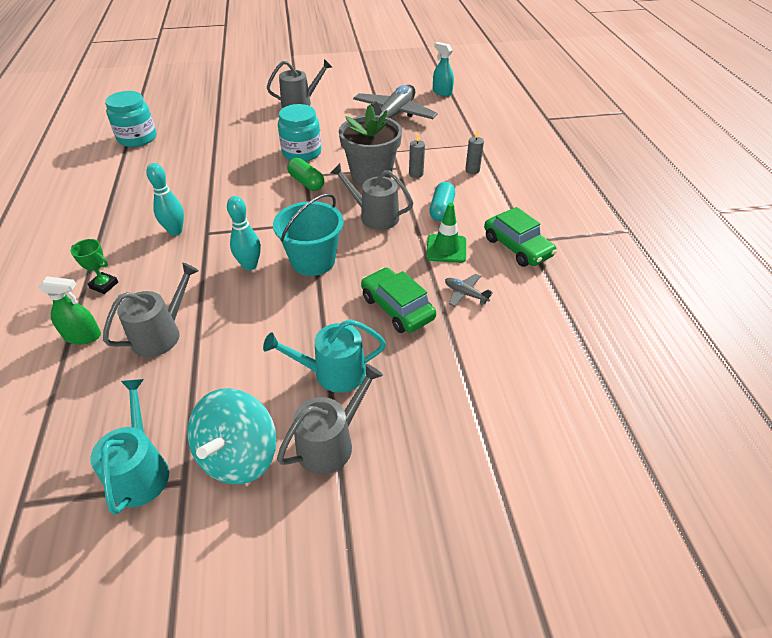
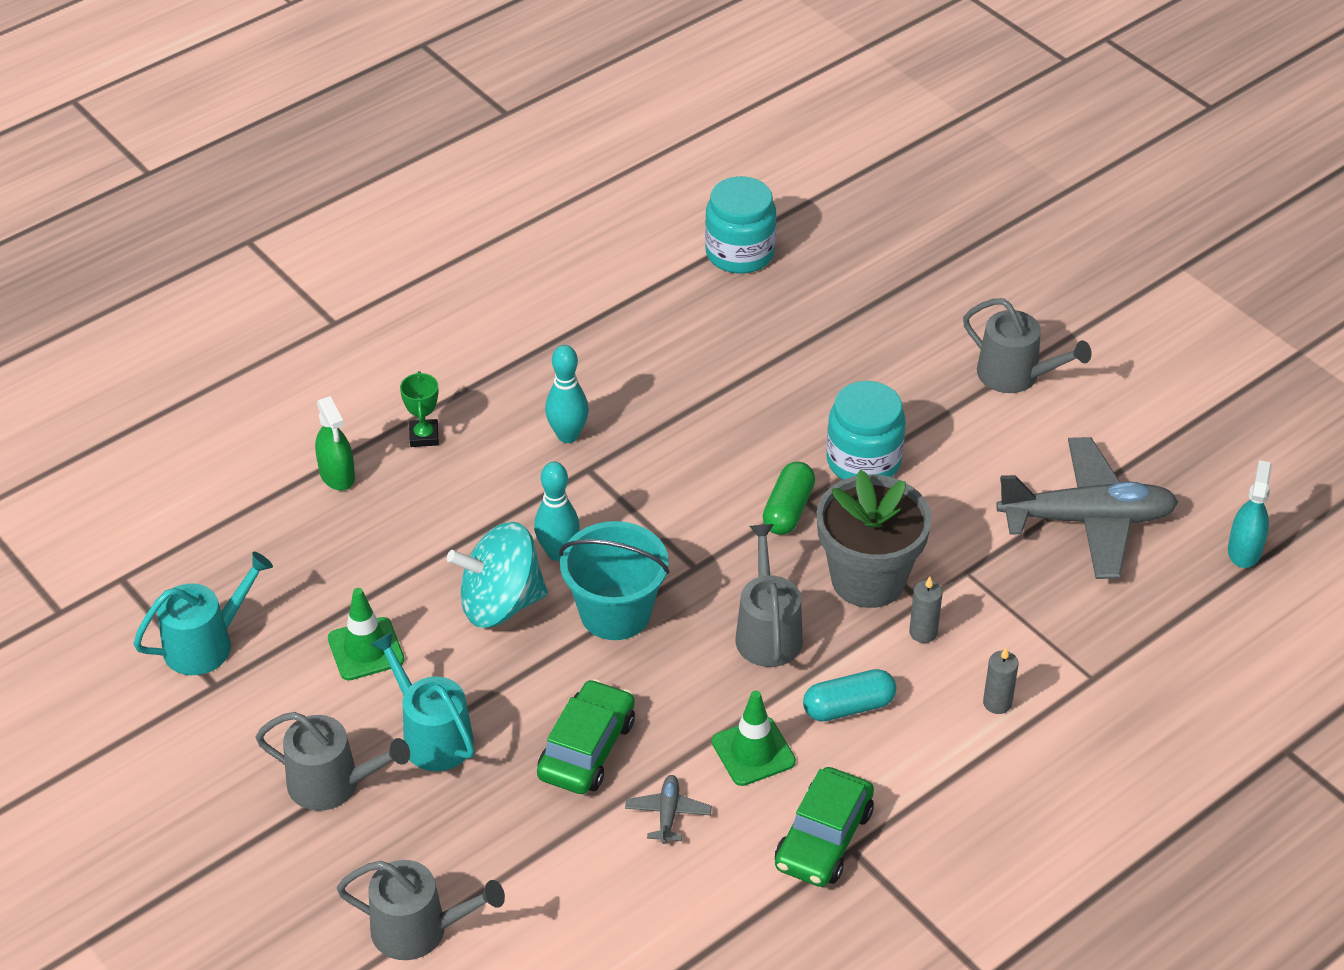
camera: 60 degrees right, 0 degrees up
grey watering can [103,263,199,357] -> grey watering can moved to [337,860,505,960]
turquoise spinning top [187,388,277,484] -> turquoise spinning top moved to [447,522,548,628]
none -> green traffic cone [328,588,404,681]

